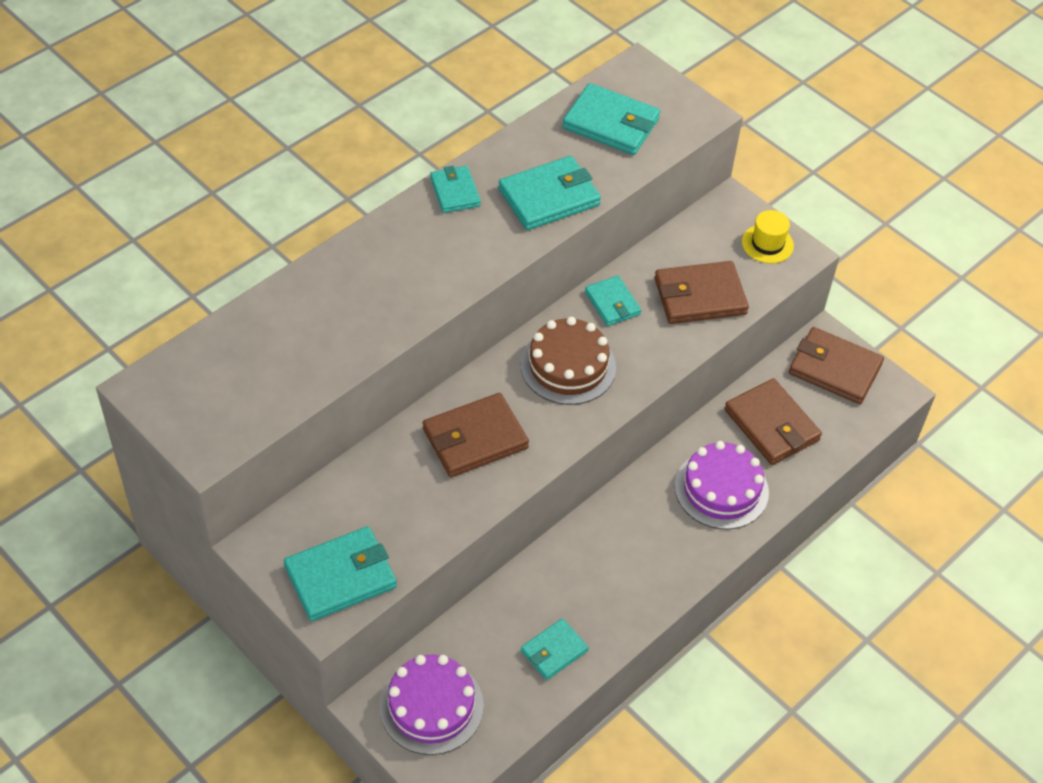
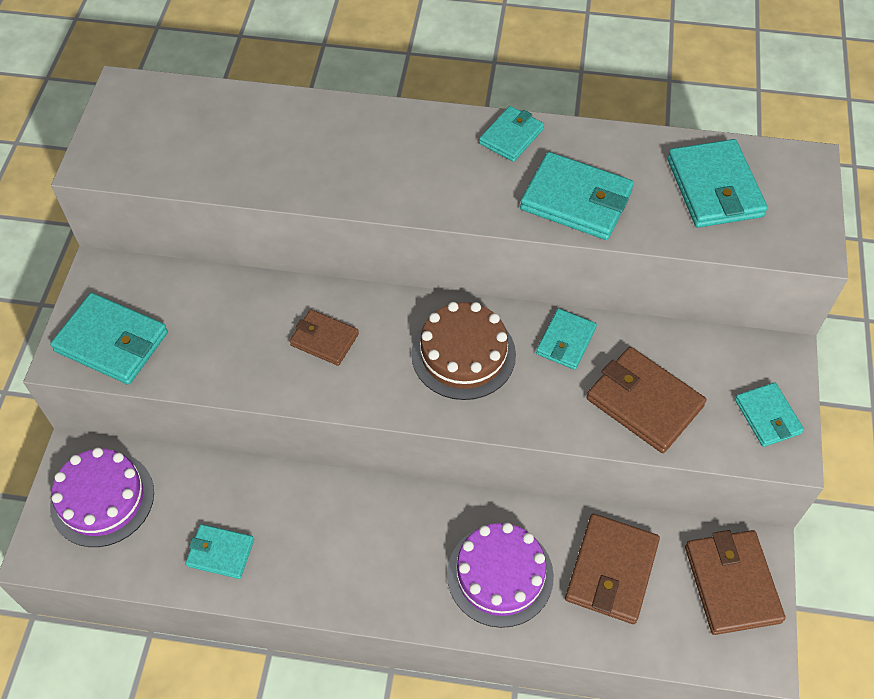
camera: 55 degrees right, 5 degrees up
brown wallet [423,393,529,477] -> brown wallet [290,310,359,366], size x0.61
yellow hat [742,210,794,263] -> turquoise wallet [735,382,804,447]

